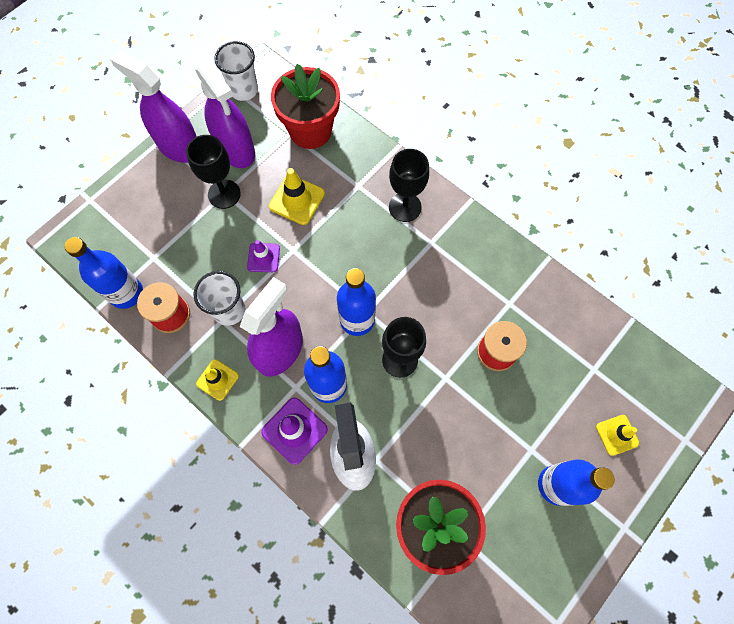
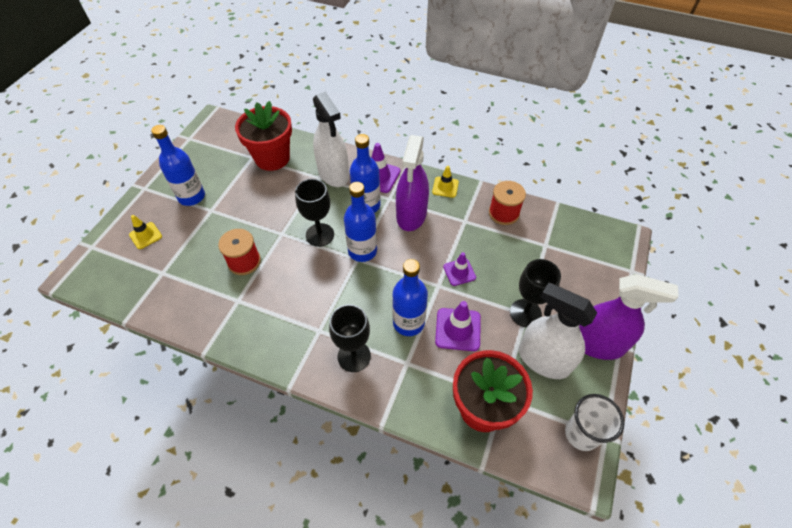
camera: 160 degrees right, 15 degrees down
blue bottle [64,237,143,309] -> blue bottle moved to [392,259,428,336]
white cup [193,271,245,326] -> none
purple spray bottle [195,60,255,168] -> white spray bottle [519,283,597,379]
yellow traffic cone [269,168,325,225] -> purple traffic cone [435,301,481,351]

